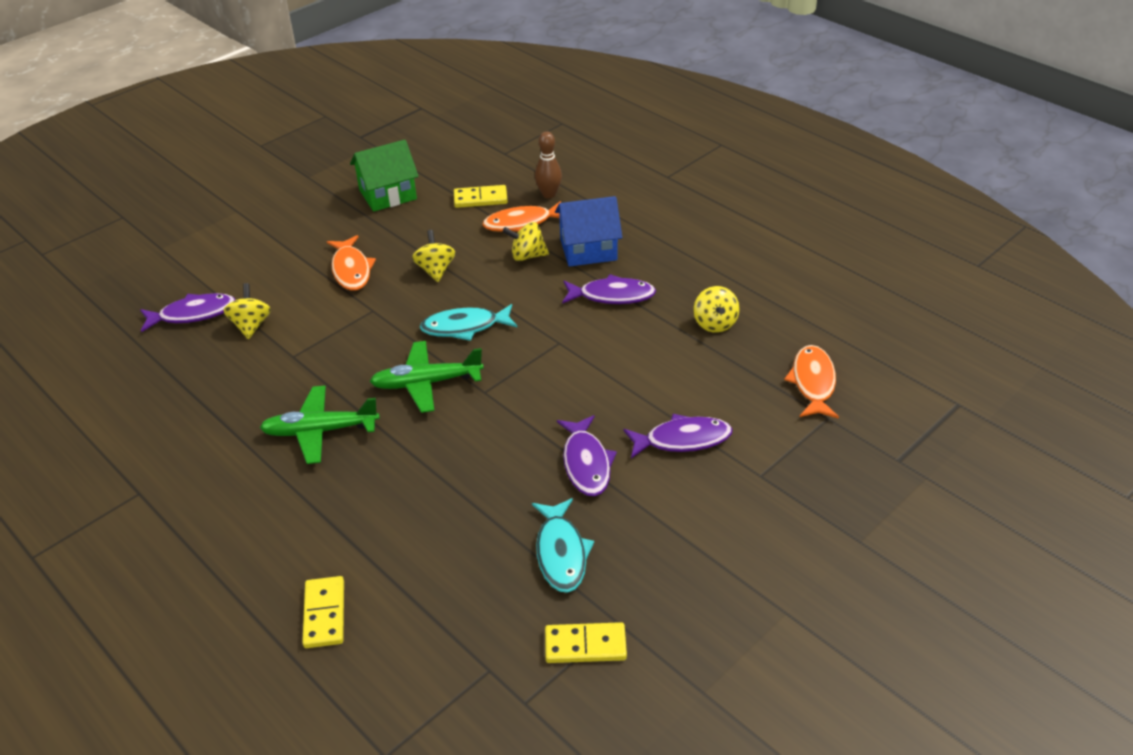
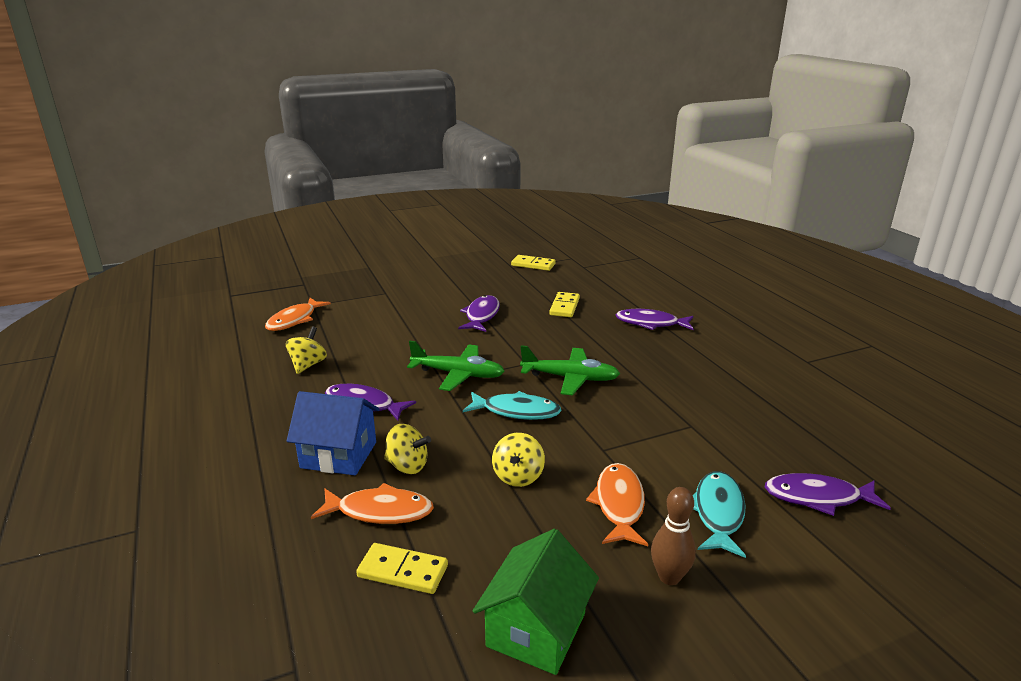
camera: 160 degrees left, 15 degrees down
yellow spinning top [223,283,271,339] -> none
green plane [259,386,380,464] -> green plane moved to [407,341,505,391]
yellow domino [302,576,344,648] -> yellow domino moved to [549,292,580,317]
green house [350,140,419,212] -> green house turned 60 degrees counterclockwise [473,529,599,675]
turquoise fish [532,498,594,593] -> turquoise fish moved to [693,471,746,558]
brown bowling pin [535,131,562,198] -> brown bowling pin moved to [651,487,696,585]
purple fish [623,414,733,458] -> purple fish moved to [615,309,693,330]

